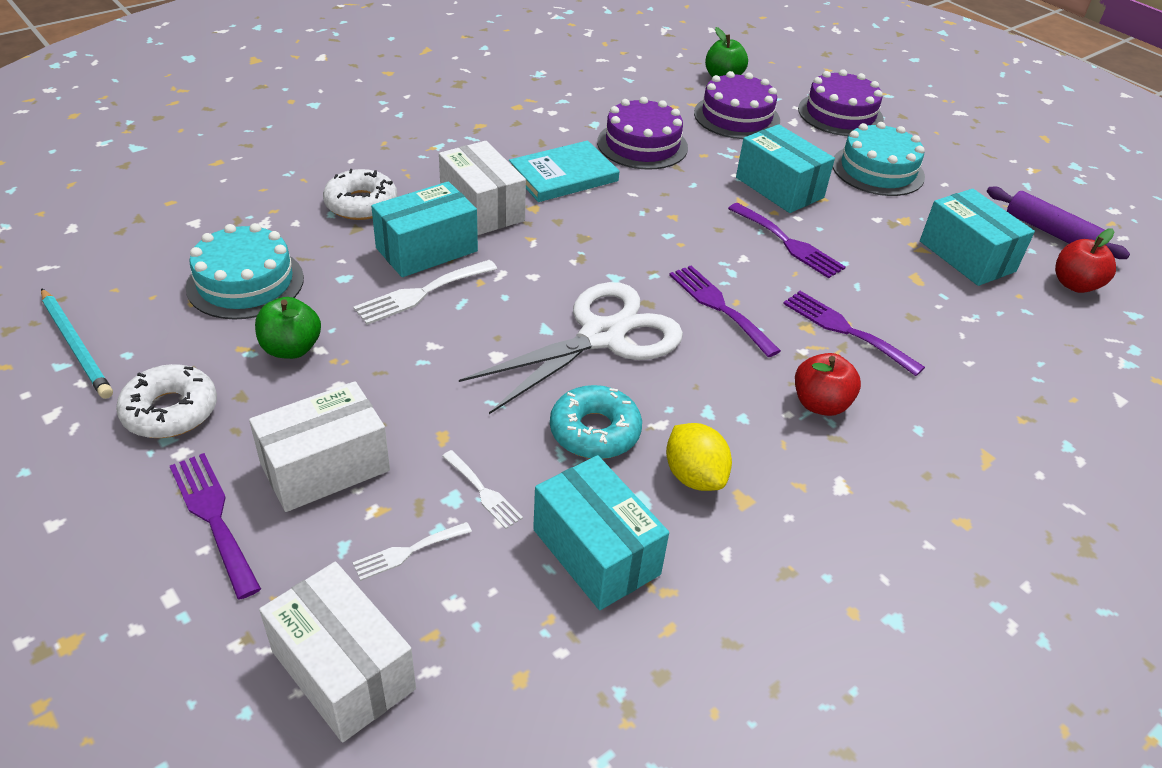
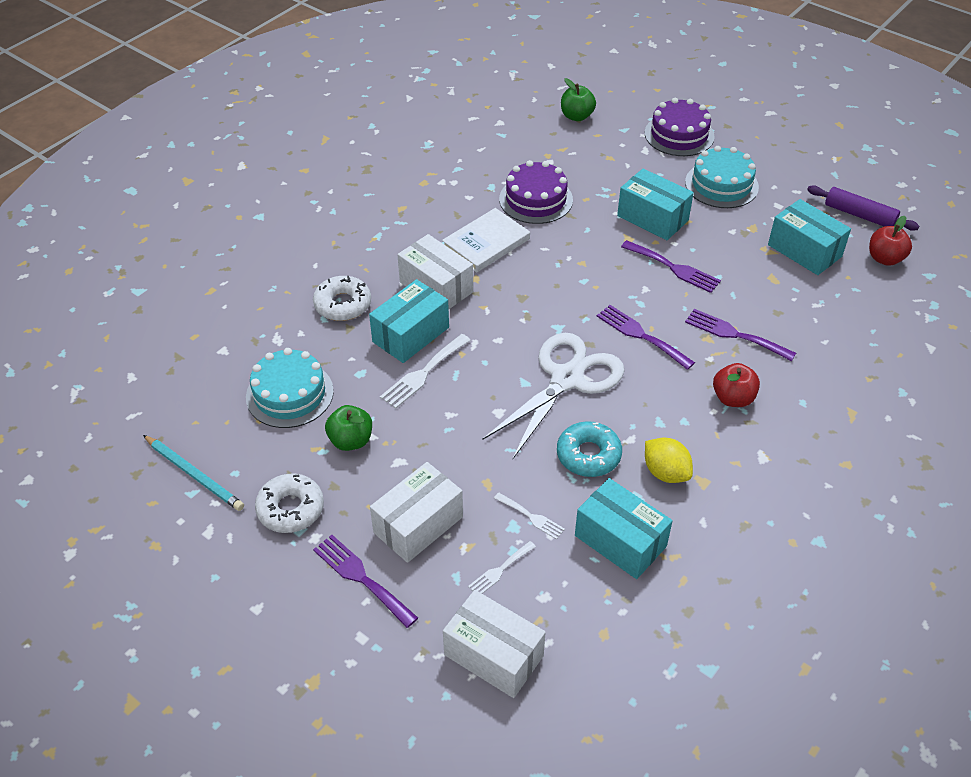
camera: 10 degrees left, 5 degrees up
turquoise book [509,141,619,202] -> white book [442,208,530,273]
purple cake [694,71,780,139] -> none

